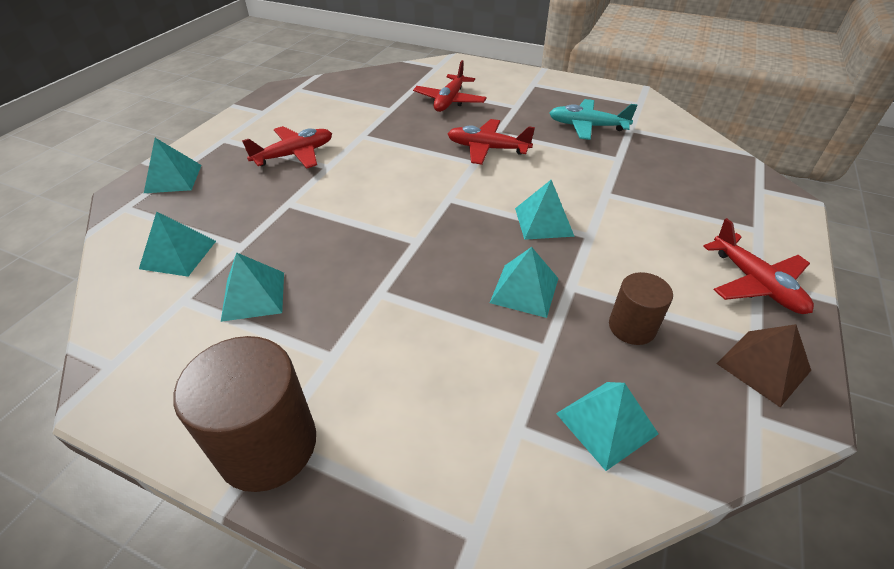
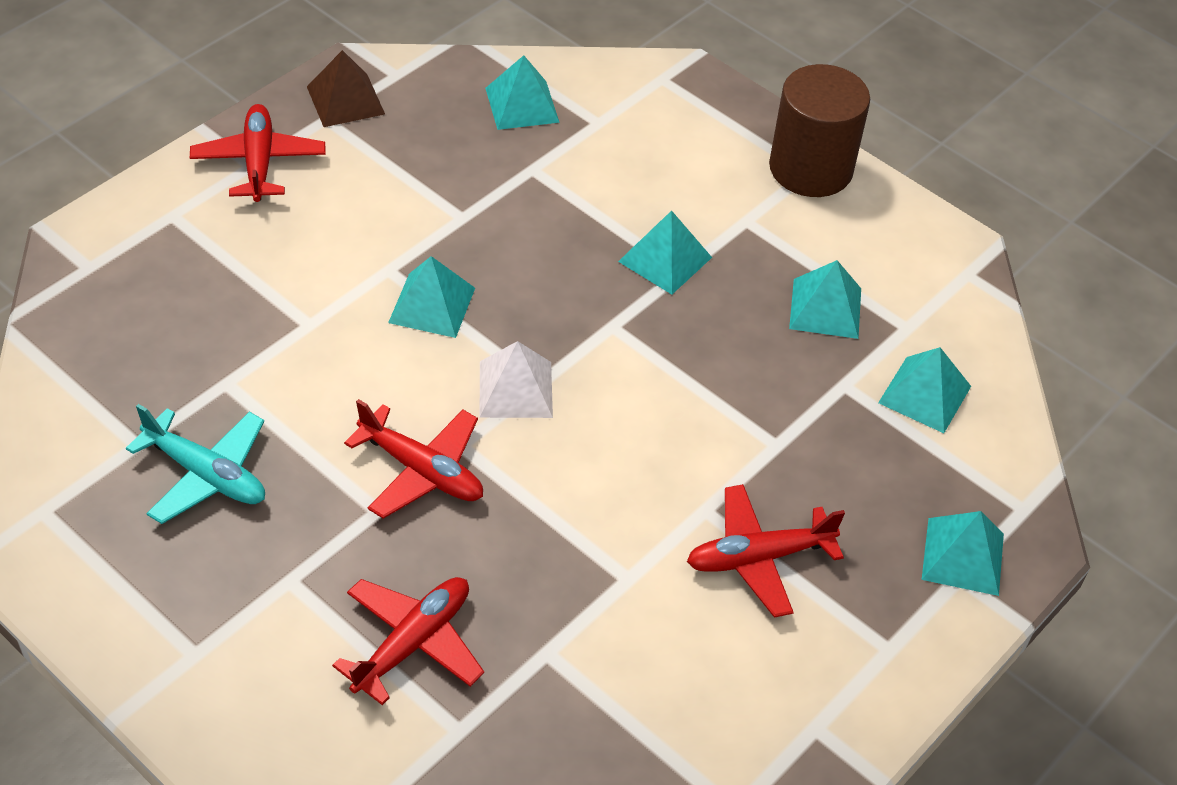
camera: 165 degrees left, 5 degrees up
turquoise pyramid [490,247,558,318] -> turquoise pyramid moved to [618,210,712,295]
brown cylinder [609,272,673,345] -> none
none -> white pyramid [480,341,553,418]

